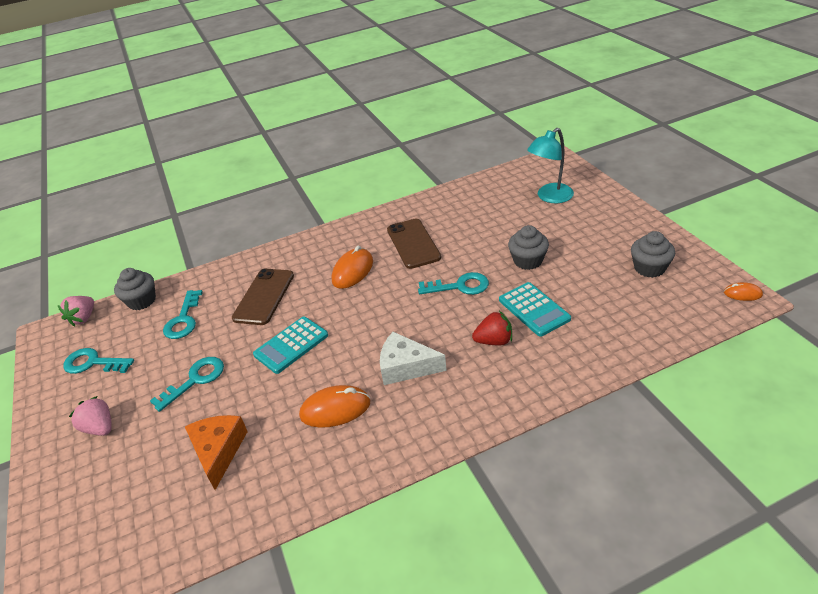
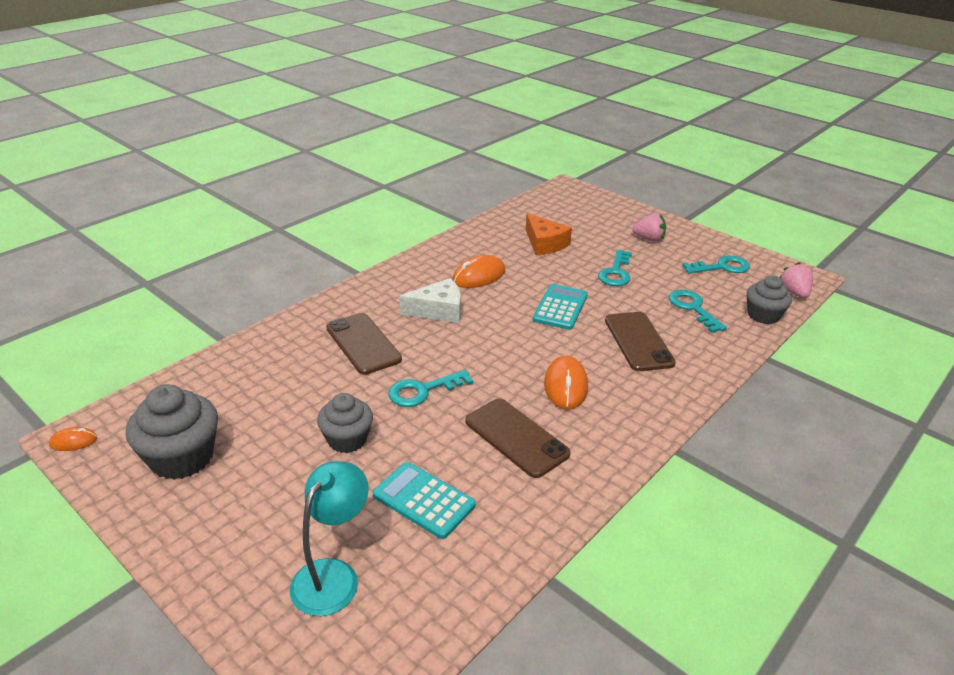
camera: 150 degrees right, 5 degrees down
red strawberry [472,311,512,346] -> brown phone [326,313,402,375]
turquoise calculator [499,282,571,337] -> turquoise calculator moved to [373,462,476,539]
grey cupcake [631,231,675,278] -> grey cupcake [126,384,218,480], size x1.51

